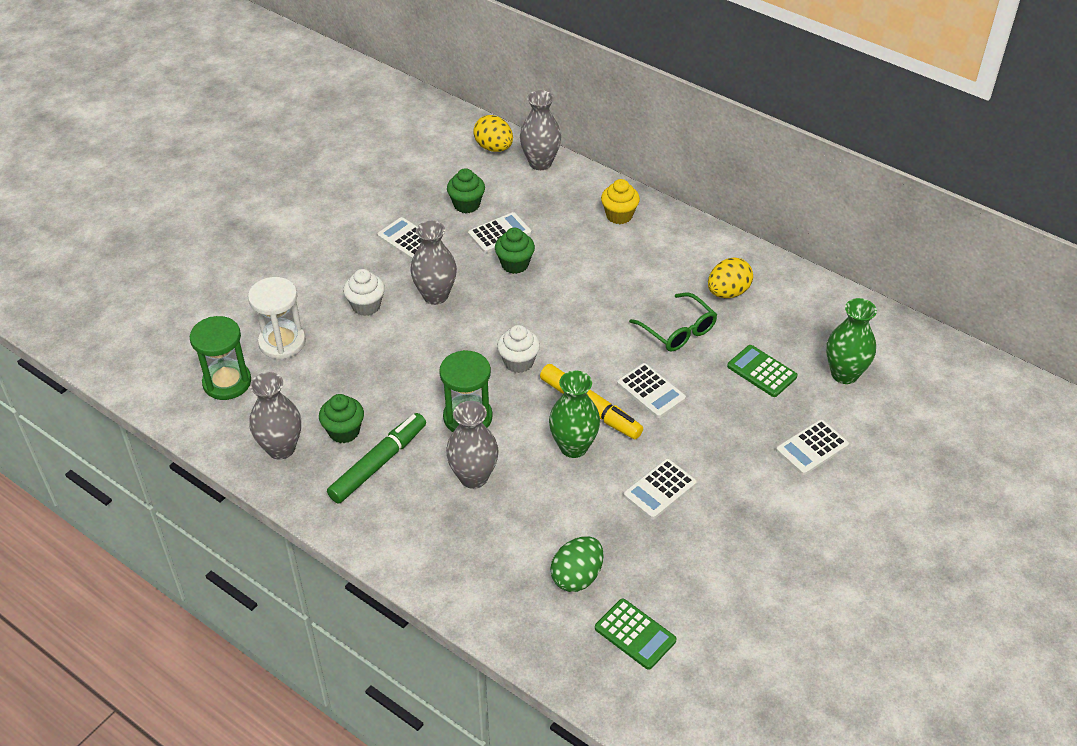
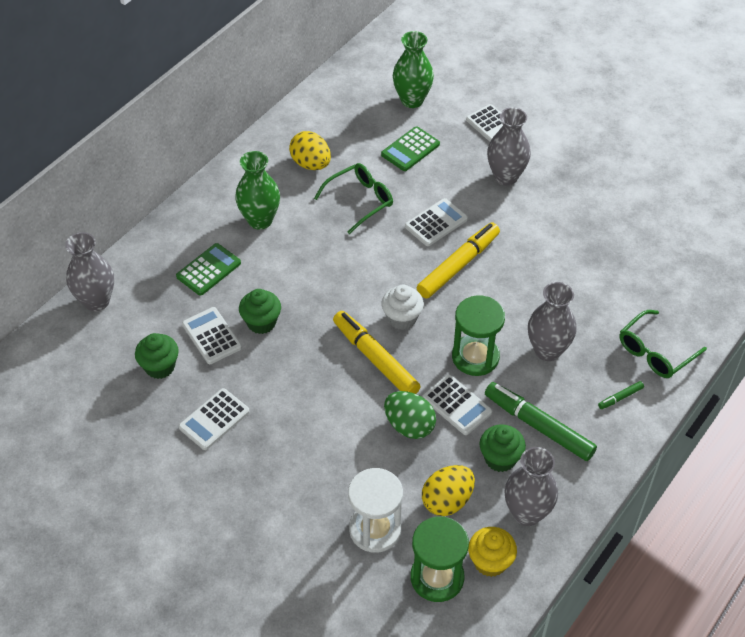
camera: 90 degrees left, 5 degrees up
white cupcake [343,269,385,316] -> none
grey vase [411,221,457,305] -> grey vase moved to [487,107,531,186]
yellow egg [473,115,513,152] -> yellow egg moved to [422,465,475,516]
green vase [549,371,600,458] -> green vase moved to [235,151,280,230]
green egg [550,536,603,592] -> green egg moved to [384,391,436,439]
green calculator [595,598,677,670] -> green calculator moved to [176,243,241,296]
yellow cupcake [601,179,640,224] -> yellow cupcake moved to [468,527,517,577]
white calculator [624,459,697,519] -> white calculator moved to [422,374,492,435]
none -> yellow marker [333,311,421,394]
none -> green marker [598,381,644,409]
none -> green glasses [619,310,707,378]

